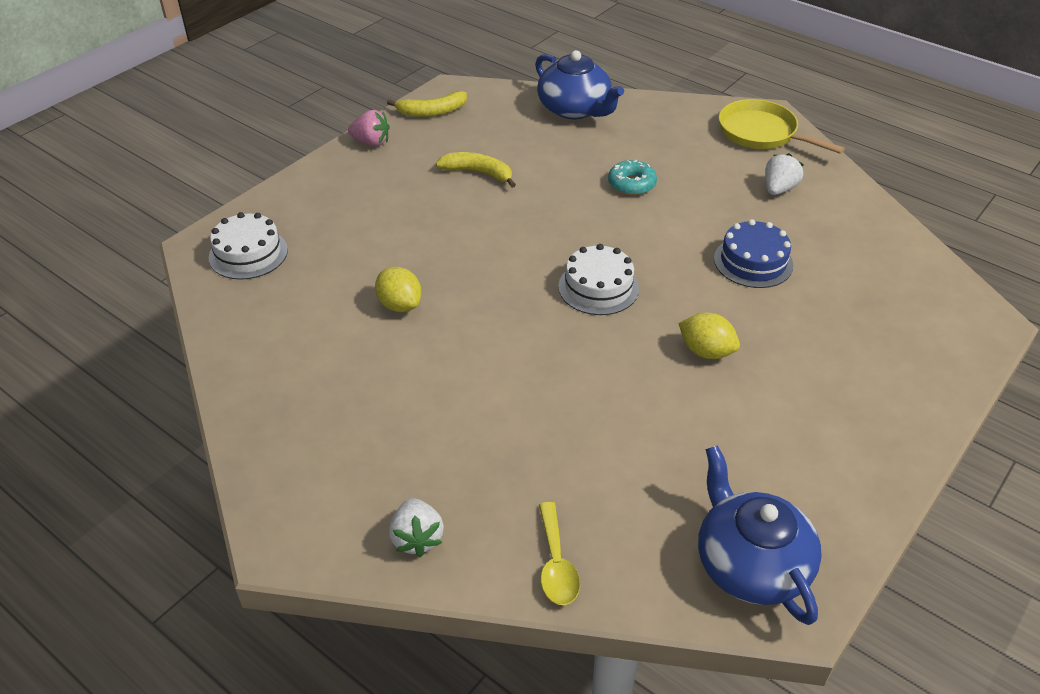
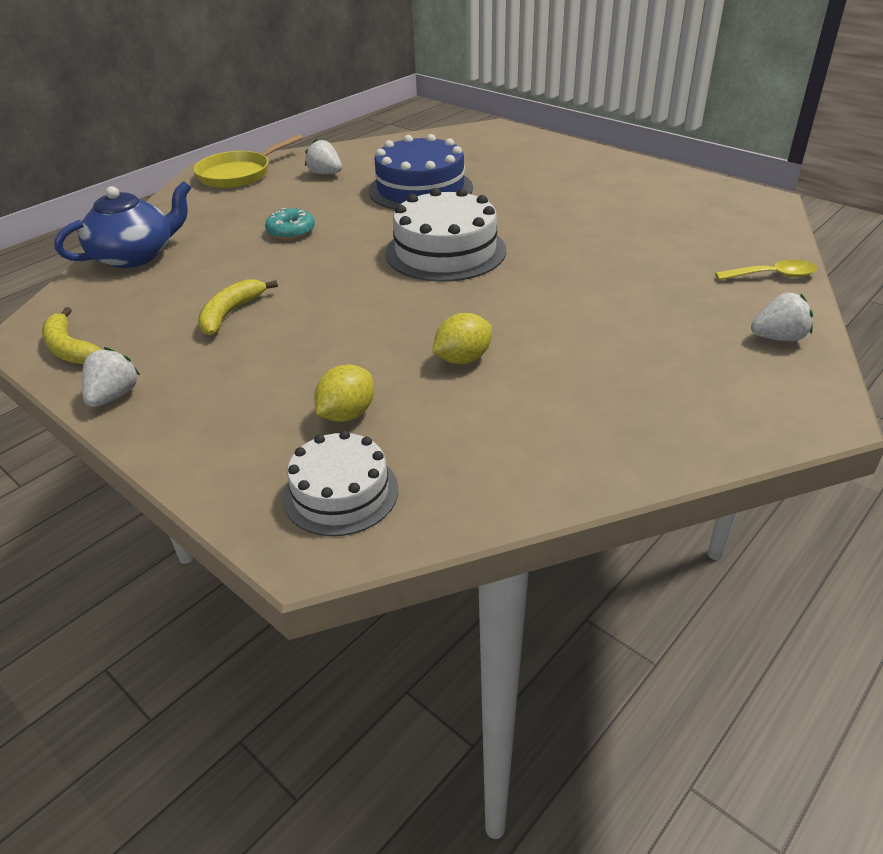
camera: 85 degrees left, 5 degrees down
pink strawberry [348,110,390,147] -> white strawberry [82,347,140,407]
yellow banana [387,91,467,117] -> yellow banana turned 150 degrees clockwise [42,307,102,364]
white cake [558,244,639,315] -> white cake [385,188,506,282], size x1.58
yellow lemon [678,313,740,359] -> yellow lemon moved to [314,364,374,422]
blue teapot [698,445,822,625] -> none
blue cake [714,219,793,288] -> blue cake [368,134,473,210], size x1.58

